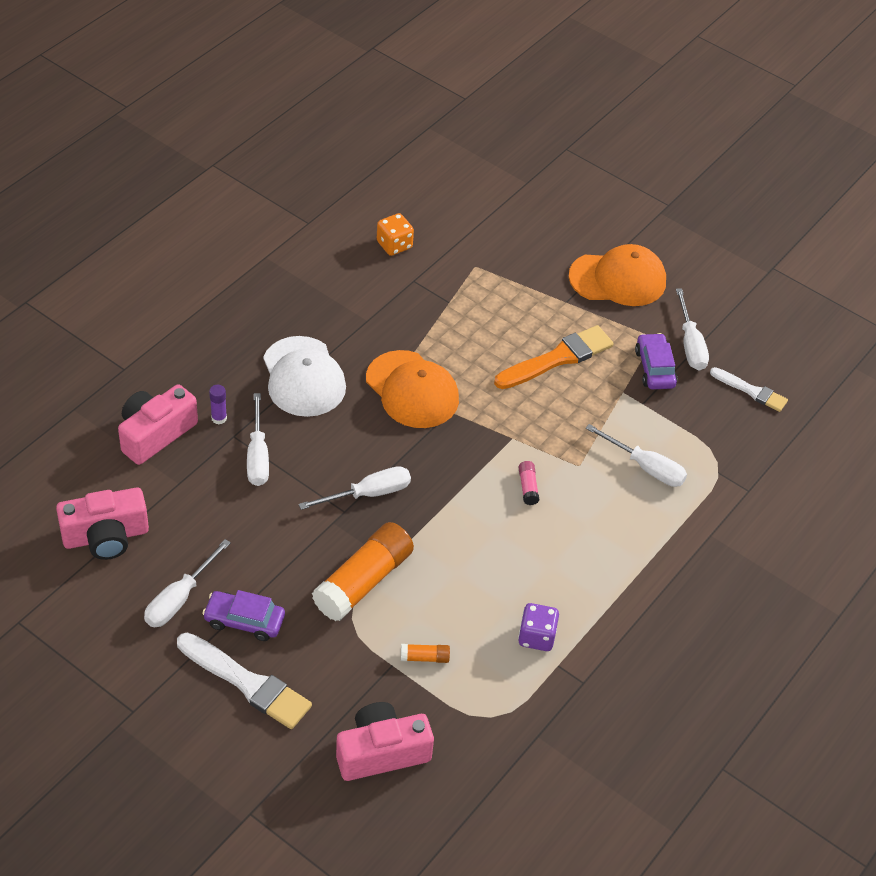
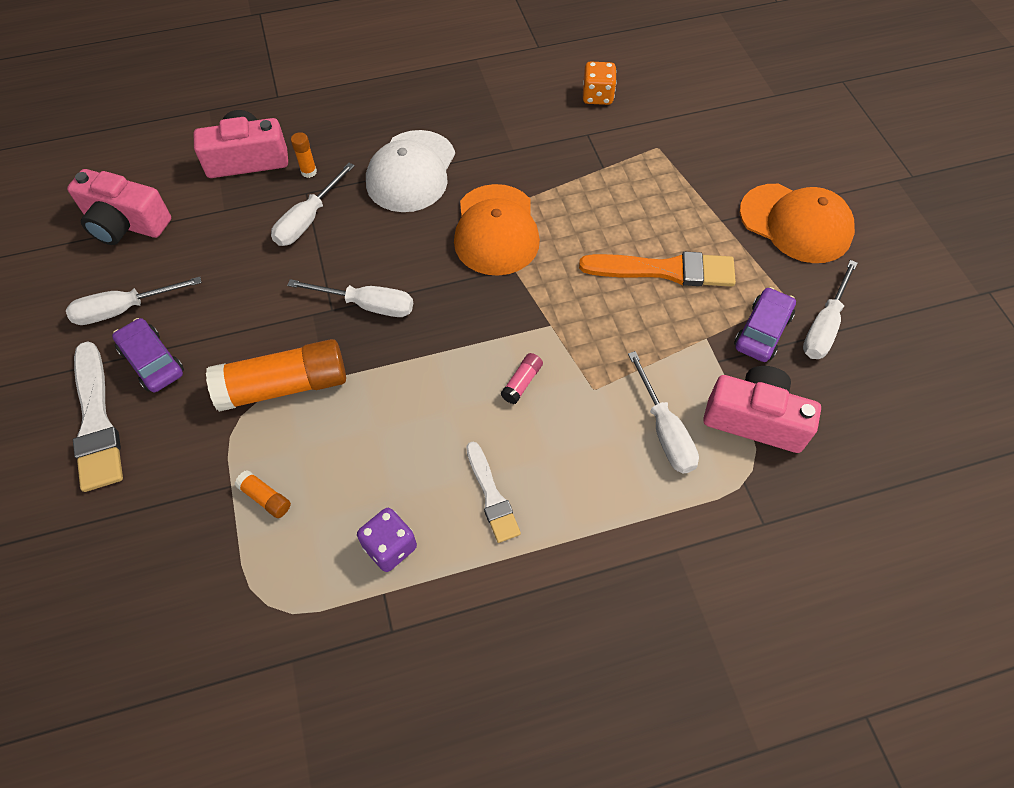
camera: 40 degrees right, 10 degrees up
purple glue stick [209,385,227,424] -> orange glue stick [291,132,317,178]
pink camera [336,702,434,781] -> pink camera moved to [703,366,821,453]
white brush [710,367,788,412] -> white brush moved to [466,442,521,543]

